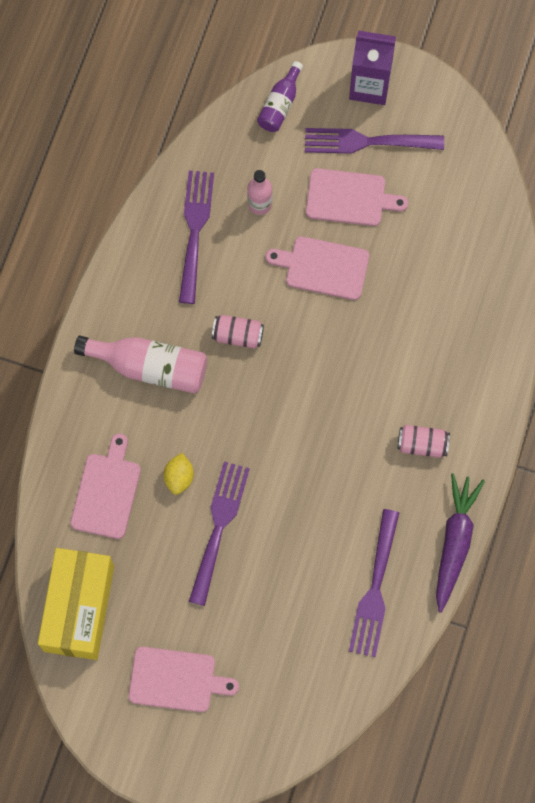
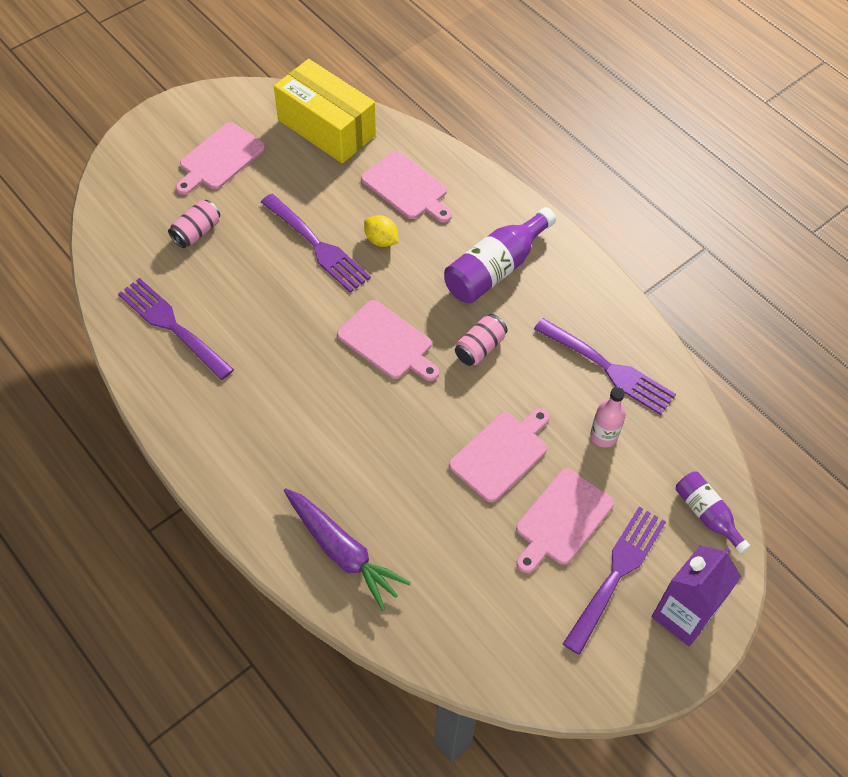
camera: 120 degrees right, 15 degrees down
pink bottle [74,336,207,394] -> purple bottle [444,207,556,303]
pink can [397,425,450,458] -> pink can moved to [168,200,220,248]
purple carrot [436,473,485,613] -> purple carrot moved to [284,488,411,611]
none -> pink cutting board [337,300,439,381]

